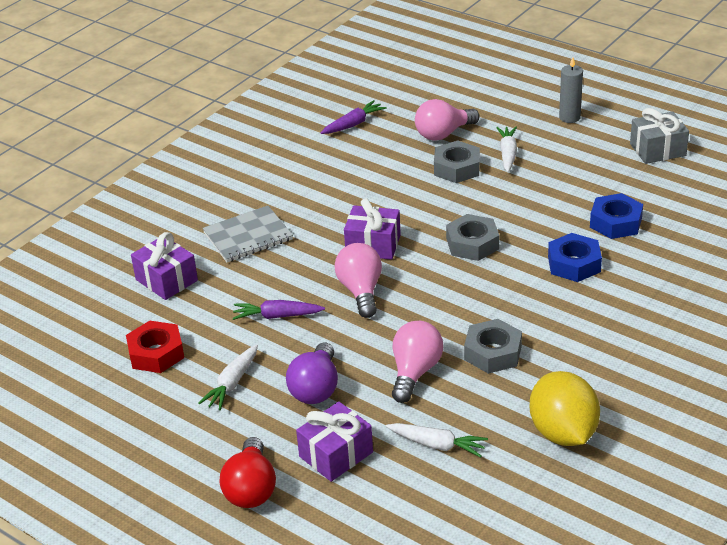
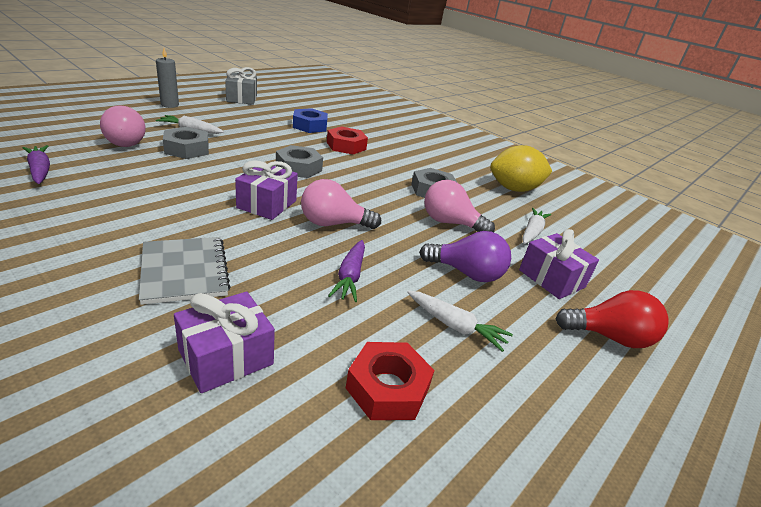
camera: 90 degrees left, 5 degrees down
blue nut [548,233,602,282] -> red nut [327,126,368,154]

